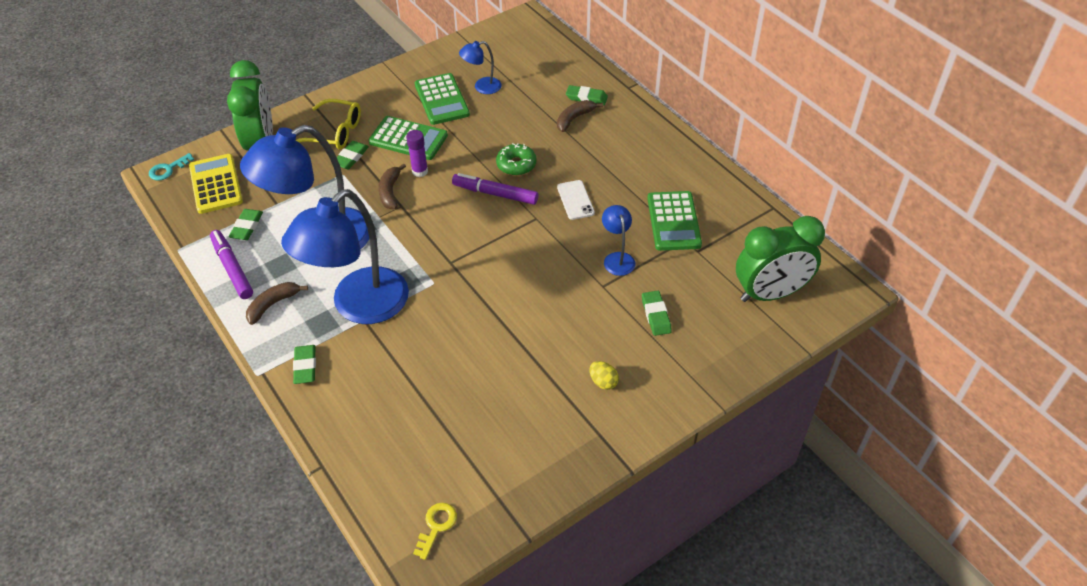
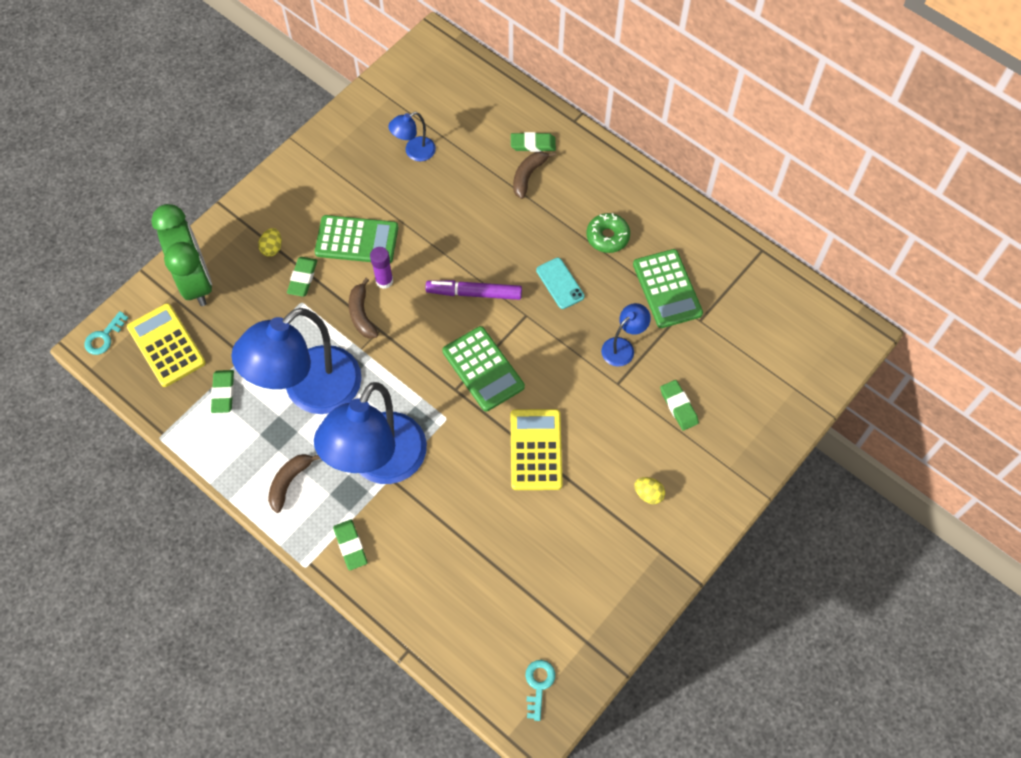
camera: 15 degrees left, 15 degrees up
purple marker [210,230,253,299] -> none
yellow glasses [296,99,361,149] -> yellow egg [258,228,282,257]
yellow key [413,503,457,560] -> turquoise key [525,660,555,721]
green calculator [415,73,470,125] -> green calculator moved to [442,326,525,412]
green donut [496,143,537,176] -> green donut moved to [586,213,630,253]
white phone [557,180,595,220] -> turquoise phone [536,258,585,309]
blue lamp [602,205,636,276] -> blue lamp turned 75 degrees clockwise [601,303,651,367]
green clock [736,216,825,302] -> none
none -> yellow calculator [511,409,563,490]

